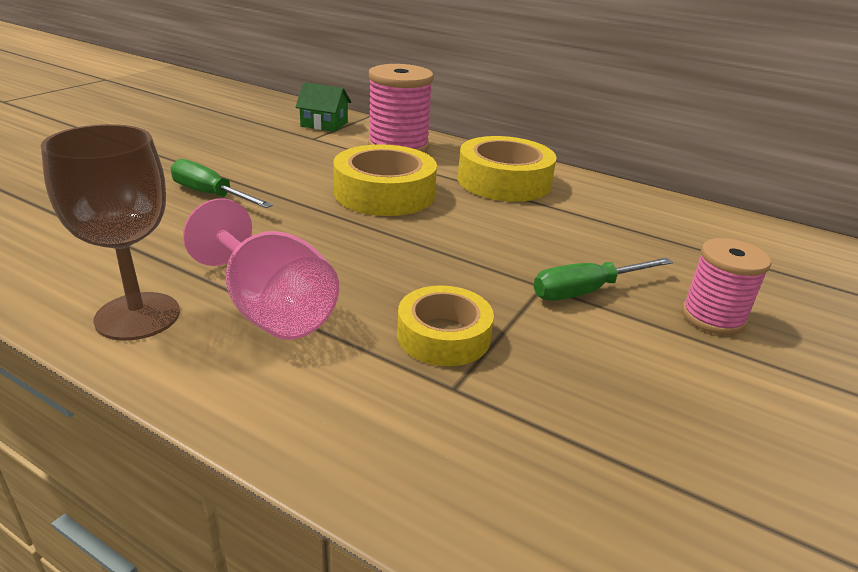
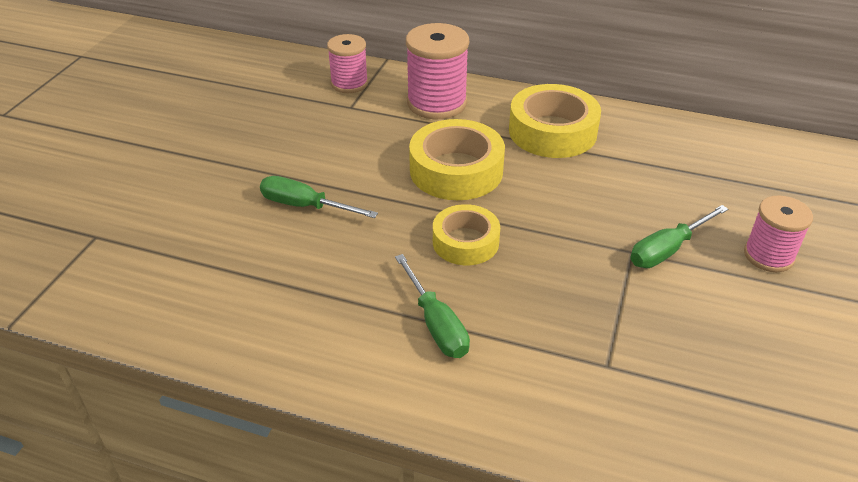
camera: 10 degrees left, 10 degrees up
brown goblet [41,124,180,341] -> none
pink goblet [183,198,339,340] -> green screwdriver [395,254,470,358]
green house [296,82,351,132] -> pink spool [327,34,368,93]
yellow tape [397,285,494,366] -> yellow tape moved to [433,204,500,265]

